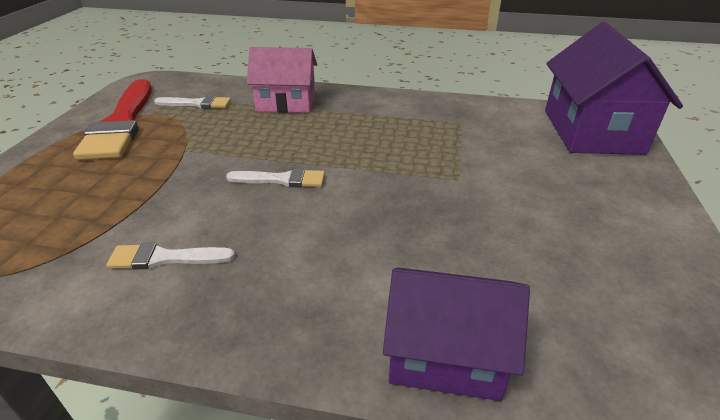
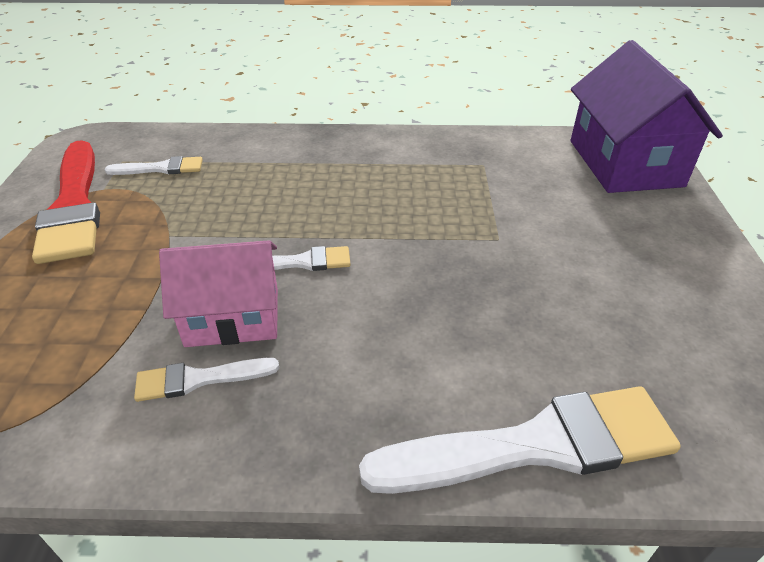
camera: 10 degrees left, 5 degrees up
pink house [247,47,317,113] -> pink house moved to [159,240,278,347]
purple house [383,267,530,401] -> white brush [359,386,681,494]

